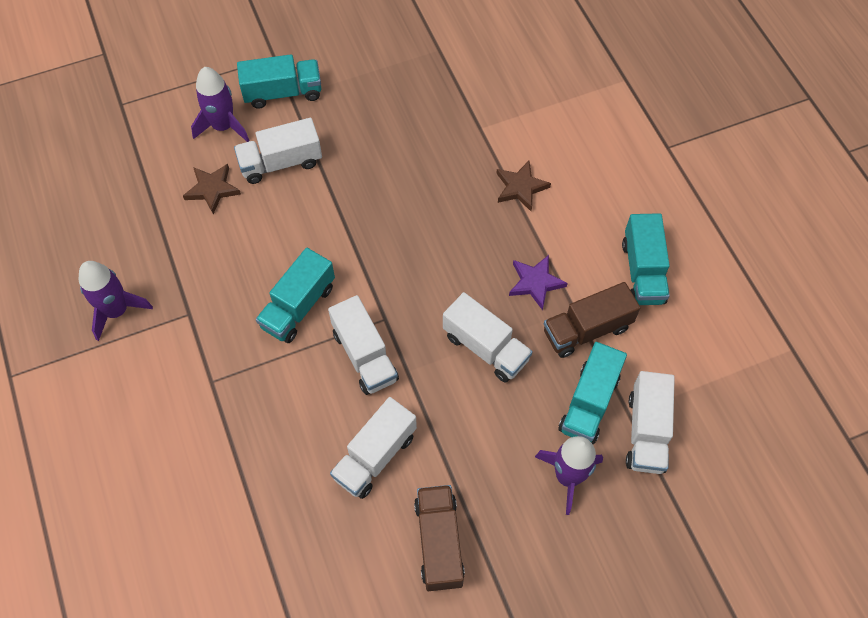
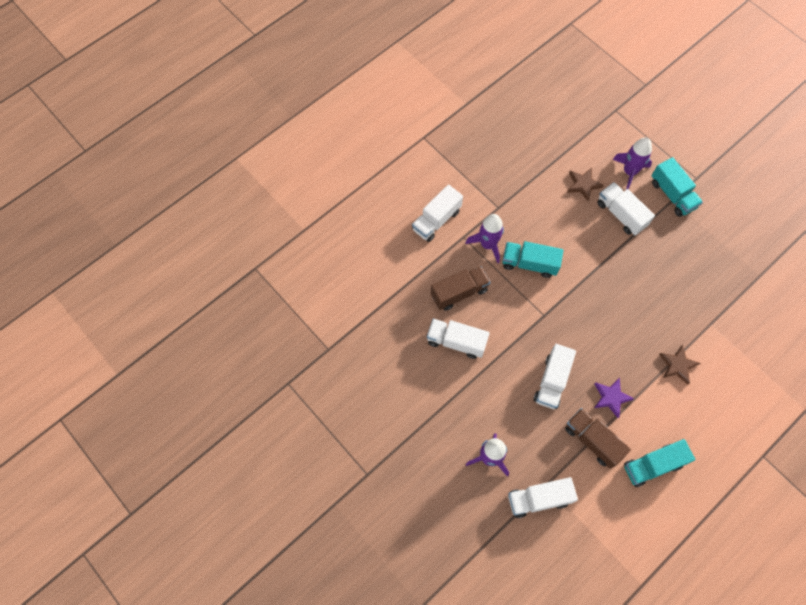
camera: 70 degrees right, 5 degrees up
purple rocket [79,261,153,341] -> purple rocket moved to [466,214,504,263]
white truck [328,295,399,395] -> white truck moved to [412,184,463,242]
brown truck [414,485,465,591] -> brown truck moved to [431,266,491,311]
turquoise truck [558,342,627,444] -> none

